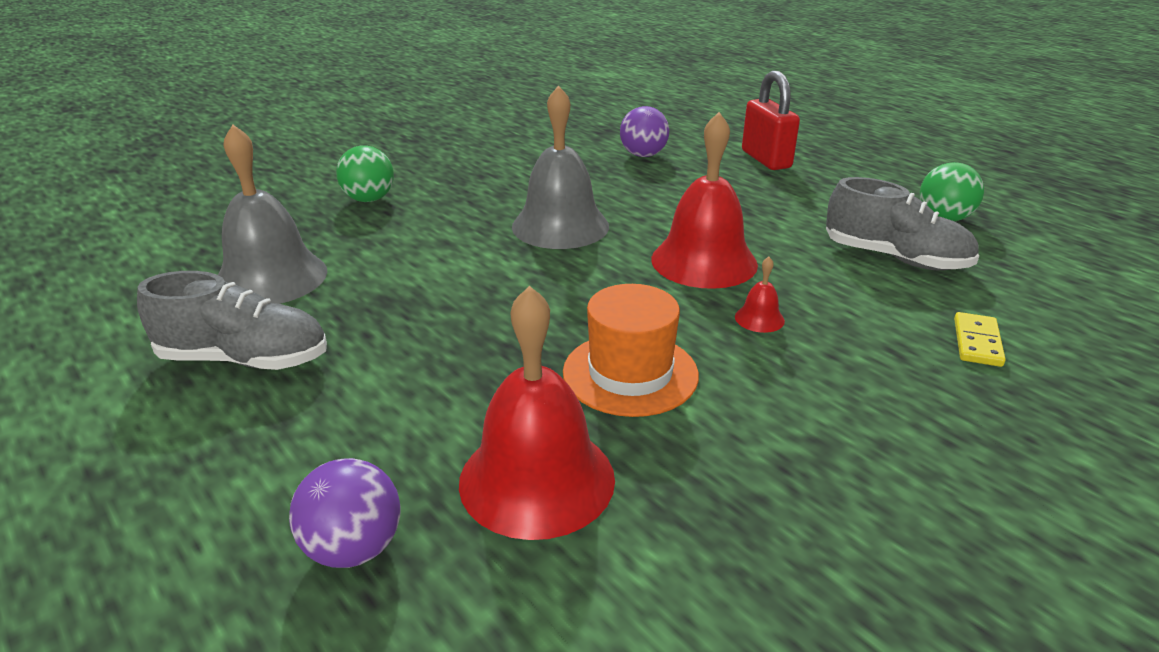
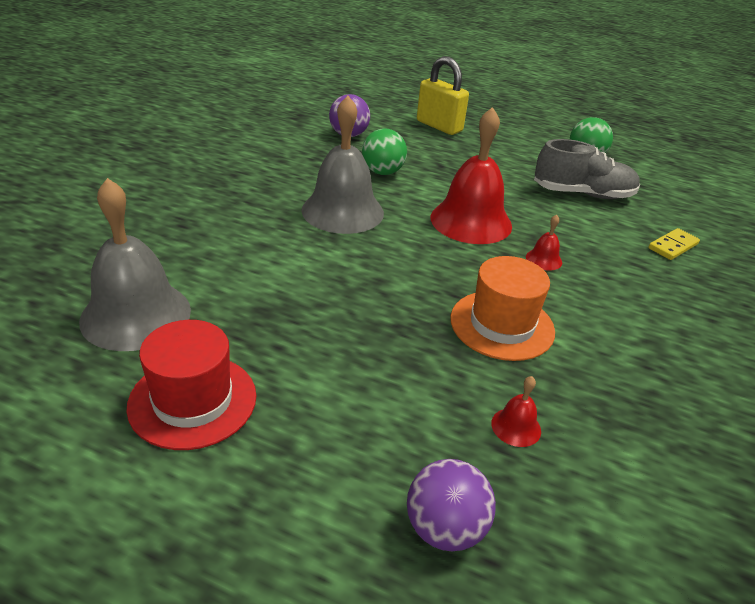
camera: 30 degrees left, 5 degrees up
grey shoe [137,271,327,370] -> red hat [127,320,256,450]
green ball [336,145,394,202] -> green ball moved to [362,128,407,175]
red bell [459,286,615,540] -> red bell [491,376,541,447], size x0.41
red padlock [742,71,800,170] -> yellow padlock [417,56,469,135]
yellow domino [954,312,1006,367] -> yellow domino turned 60 degrees clockwise [648,228,700,260]

